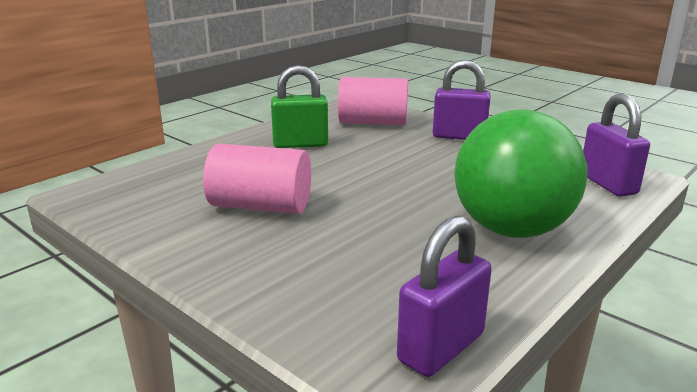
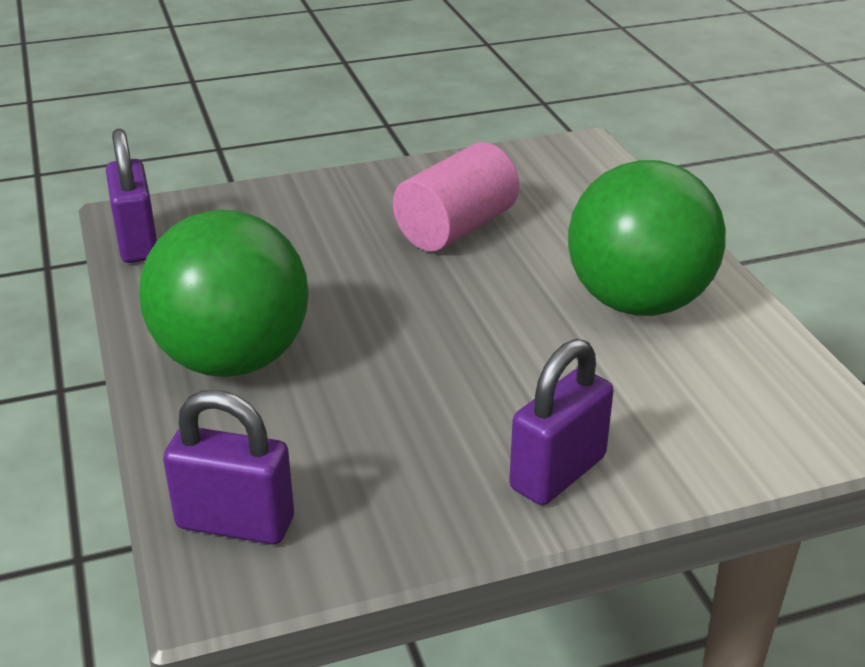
camera: 120 degrees right, 10 degrees up
green padlock [271,65,328,148] -> green ball [568,160,726,316]
pink cylinder [338,77,408,125] -> none

